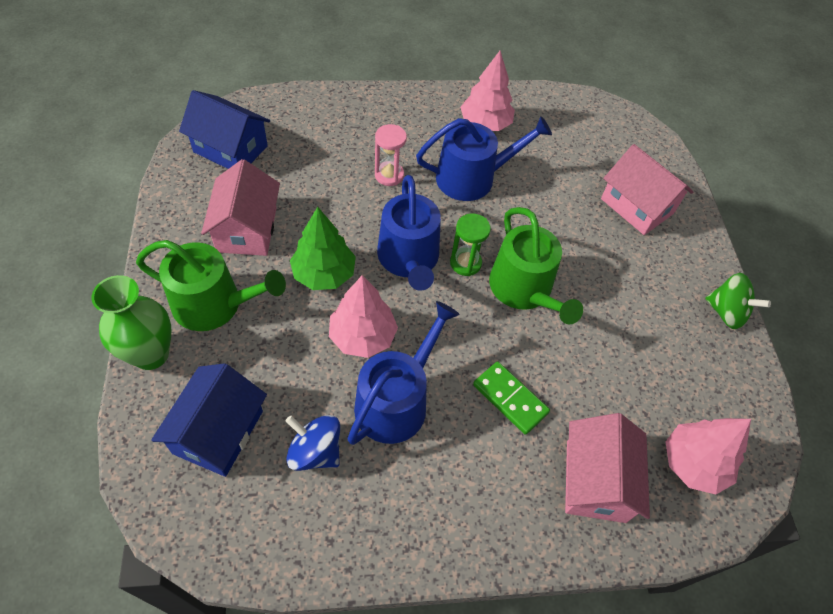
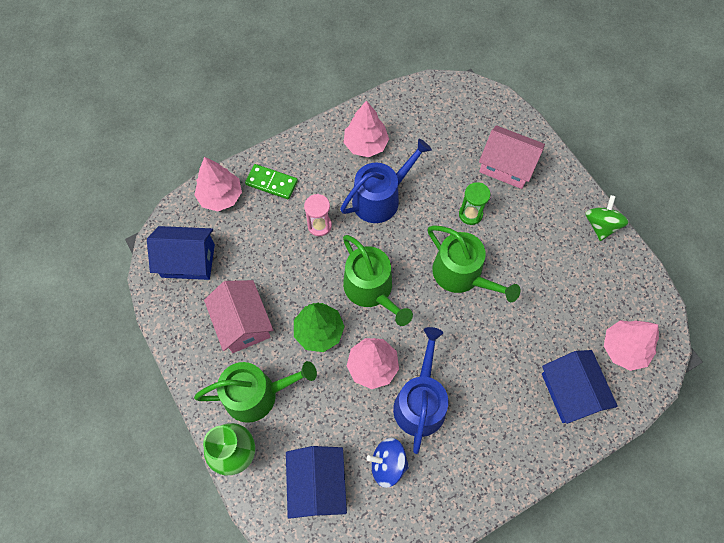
camera: 20 degrees left, 10 degrees up
blue watering can [377,175,441,291] -> green watering can [343,235,413,326]
green hourglass [450,213,491,276] -> green hourglass moved to [459,182,490,225]
green domino [473,361,550,435] -> green domino moved to [245,164,298,199]
pink house [565,413,650,523] -> blue house [542,350,618,424]
green spinning top [705,273,771,329] -> green spinning top turned 90 degrees counterclockwise [585,195,629,241]
none -> pink tree [194,157,242,212]

